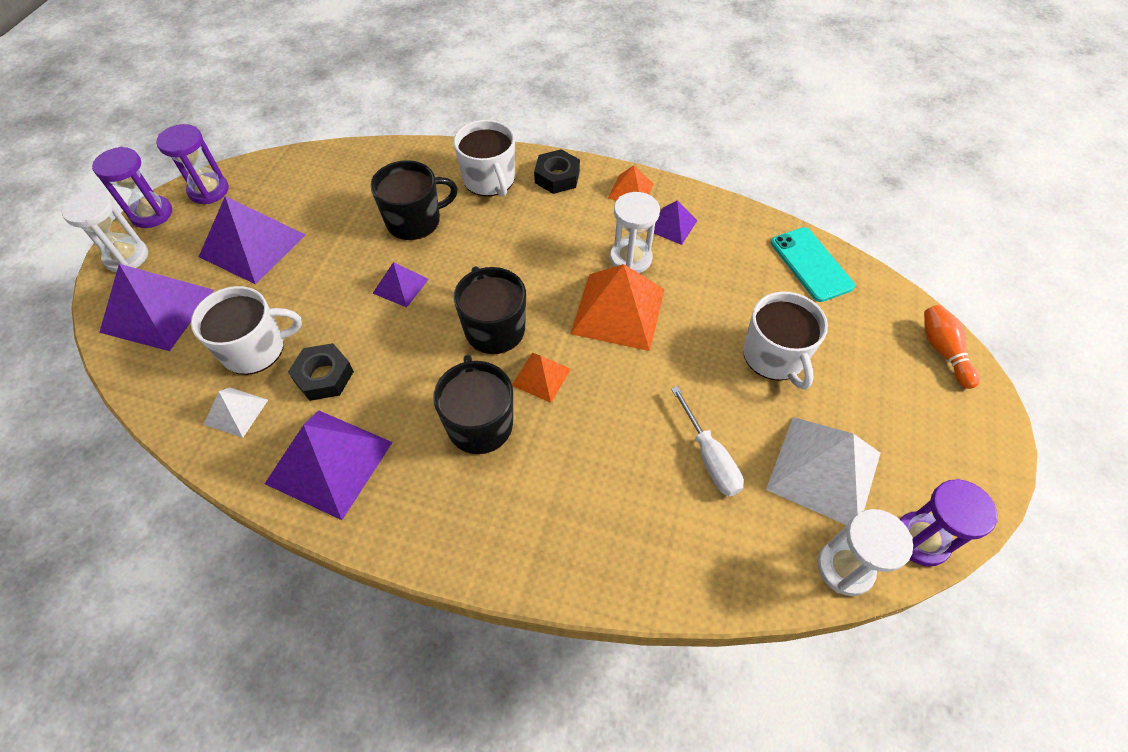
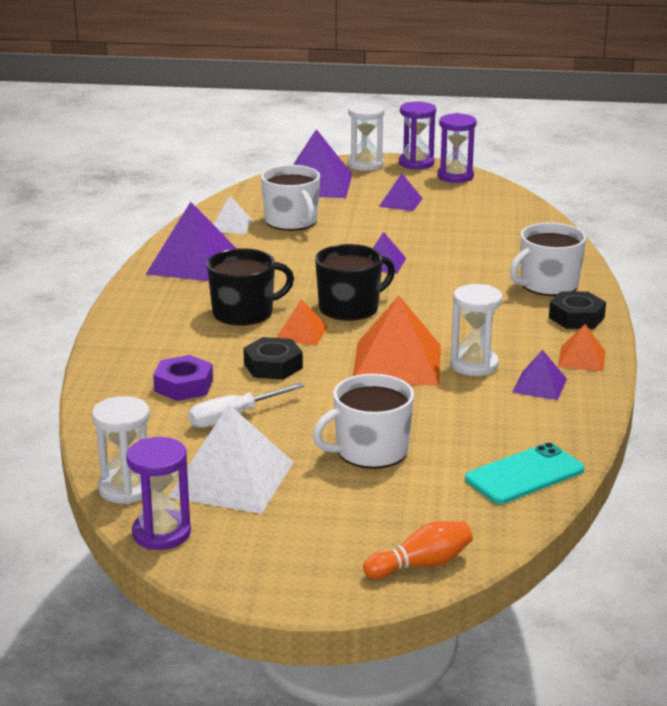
camera: 80 degrees right, 30 degrees down
purple pyramid [199,196,305,284] -> purple pyramid [379,173,423,211], size x0.52
black nut [288,343,354,401] -> black nut moved to [243,337,303,380]
black mug [370,160,458,240] -> none
none -> purple nut [153,355,213,401]

